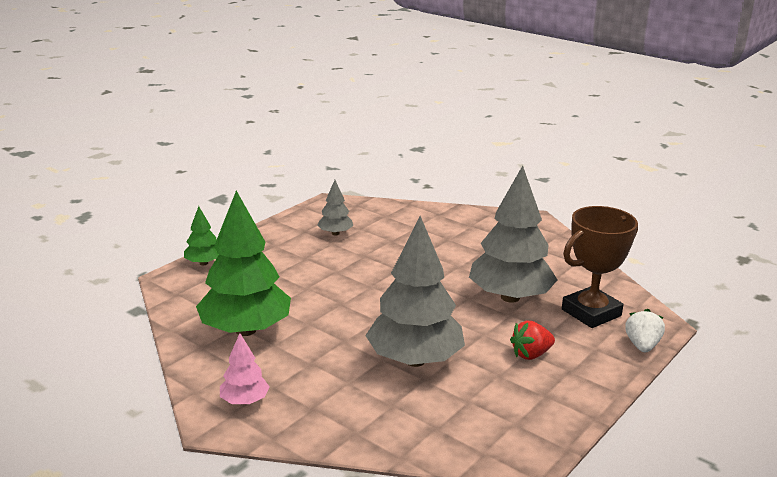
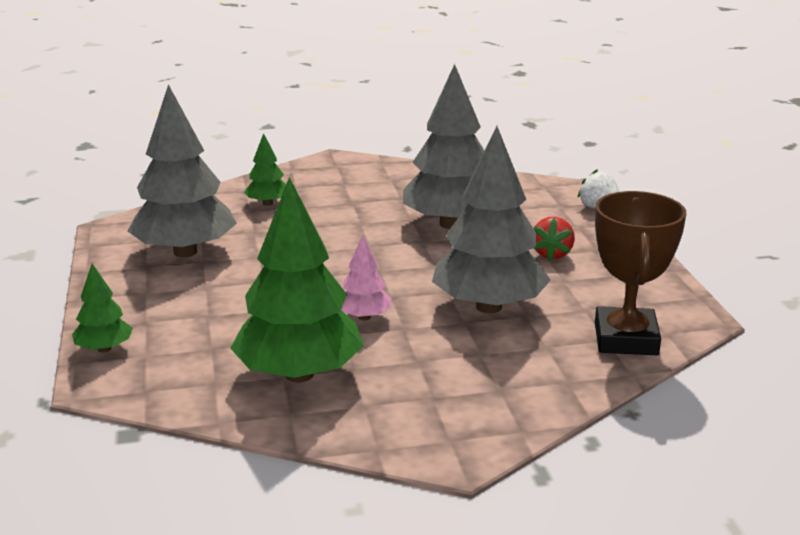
camera: 50 degrees left, 0 degrees up
pink tree [220,333,270,405] -> pink tree moved to [341,235,391,320]
grey tree [317,180,353,236] -> grey tree [128,84,237,257], size x2.11
brown trophy [562,206,638,328] -> brown trophy moved to [595,191,686,355]
none -> green tree [244,133,286,206]

